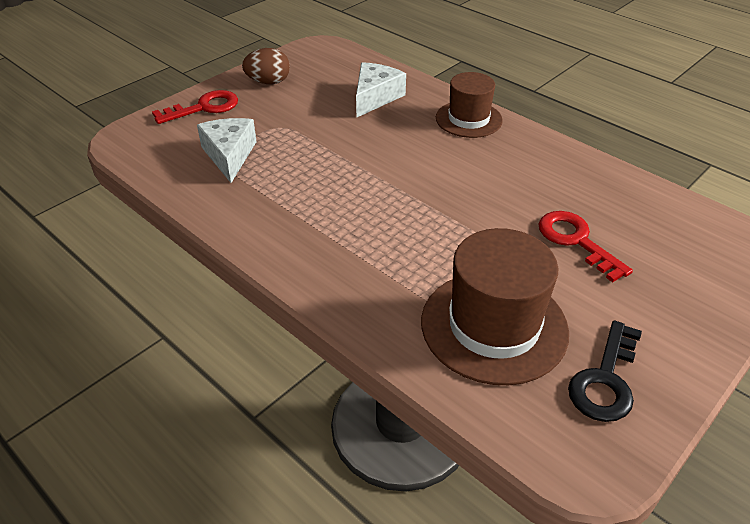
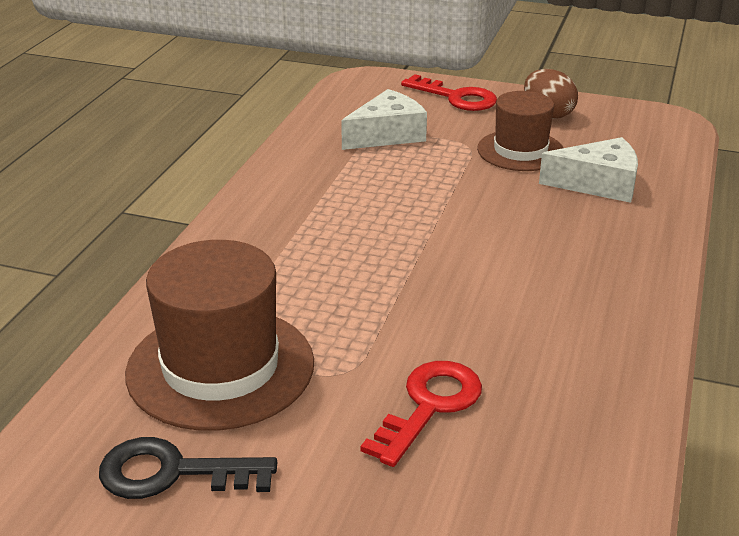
camera: 65 degrees right, 10 degrees down
brown hat [436,72,503,138] -> brown hat moved to [477,91,563,171]

